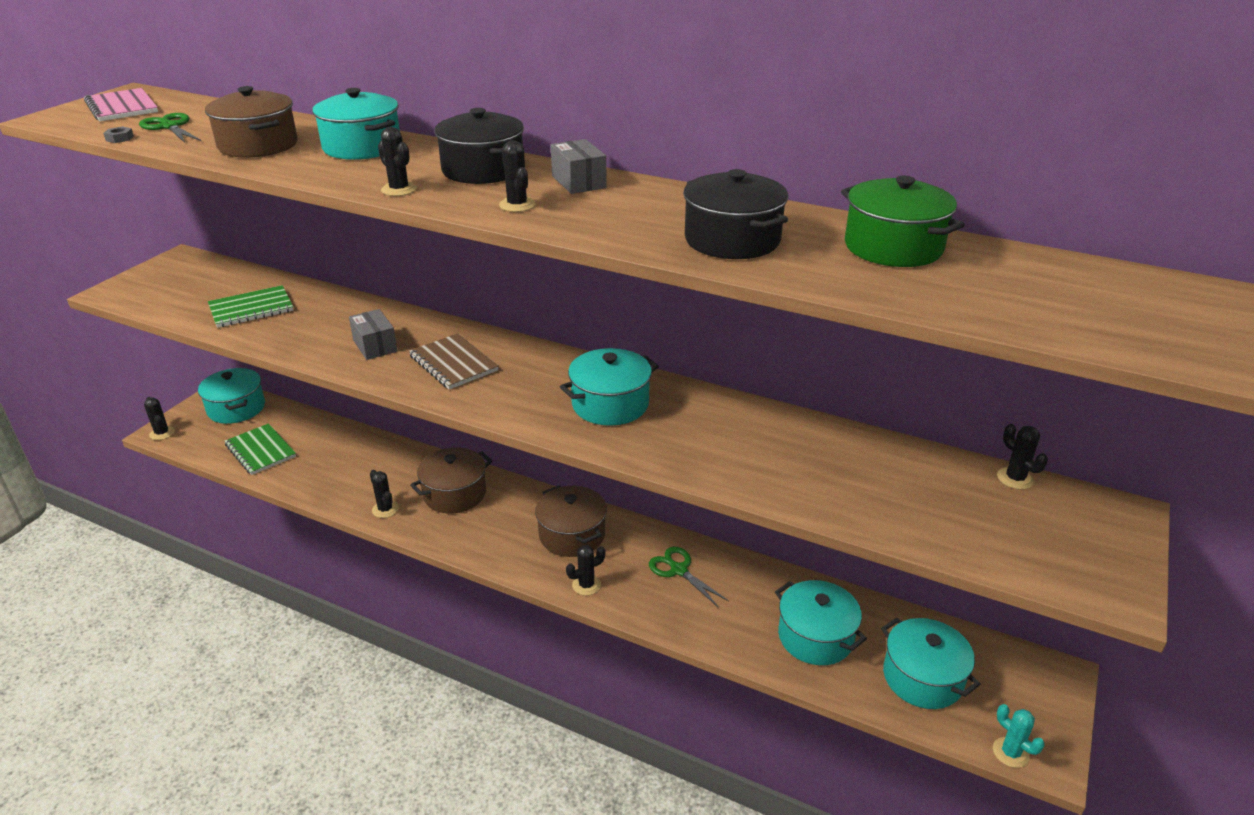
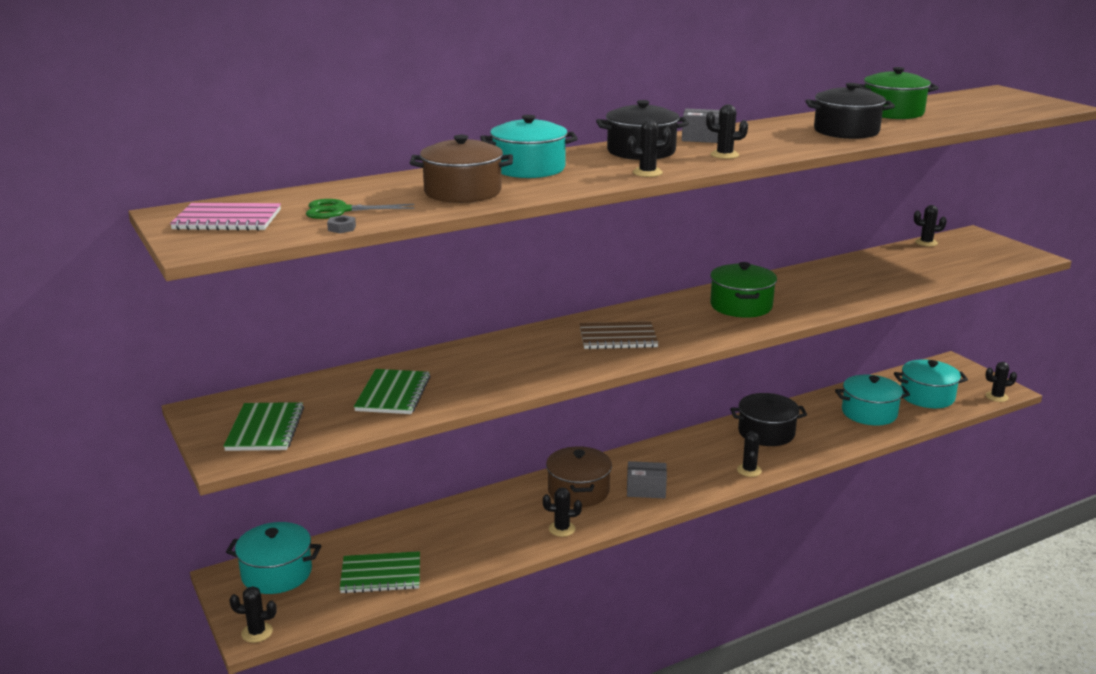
camera: 55 degrees left, 10 degrees down
grey box [349,309,397,360] -> grey box moved to [627,461,667,498]
brown pot [535,485,607,557] -> none
turquoise pot [560,348,659,426] -> green pot [710,262,777,318]
green scissors [649,547,729,608] -> black pot [730,393,807,446]
turquoise cactus [993,704,1045,768] -> black cactus [986,362,1017,402]
none -> green notebook [223,402,304,451]

